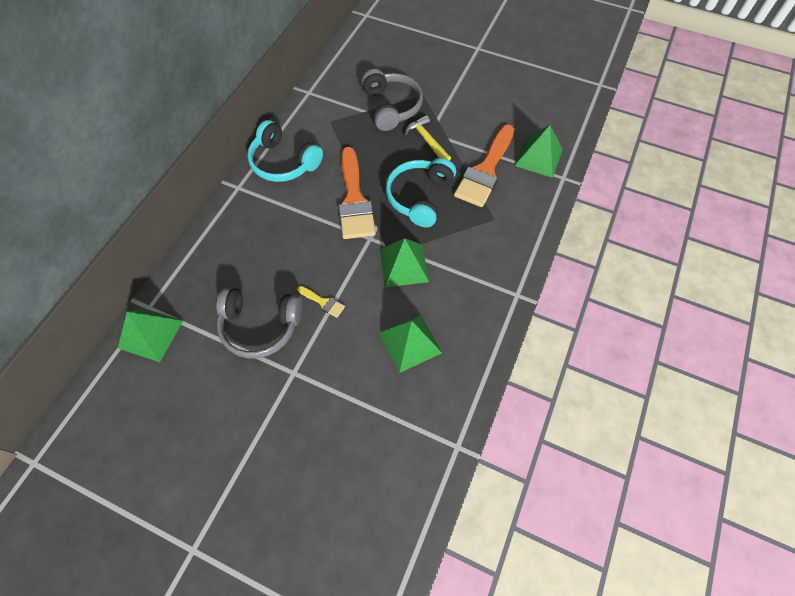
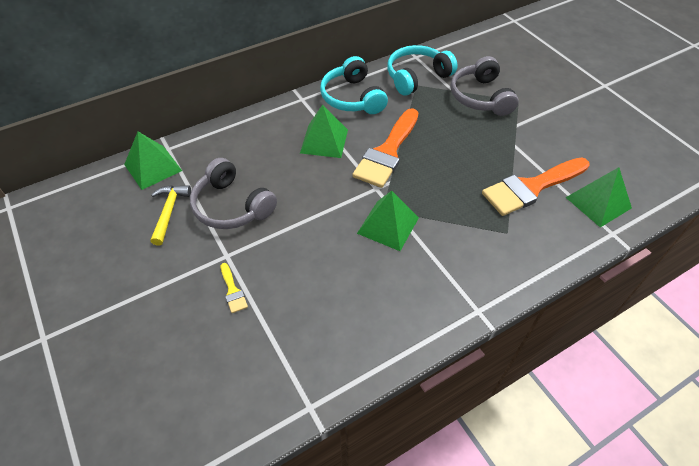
camera: 35 degrees right, 10 degrees down
yellow brush [297,286,345,318] -> yellow brush moved to [221,263,248,313]
grey headphones [361,69,423,131] -> grey headphones turned 150 degrees clockwise [451,56,519,116]
green pyramid [379,314,442,373] -> green pyramid moved to [300,104,348,158]
turquoise headphones [386,158,456,228] -> turquoise headphones moved to [387,45,458,96]
yellow hammer [404,115,451,161] -> yellow hammer moved to [150,185,191,246]

